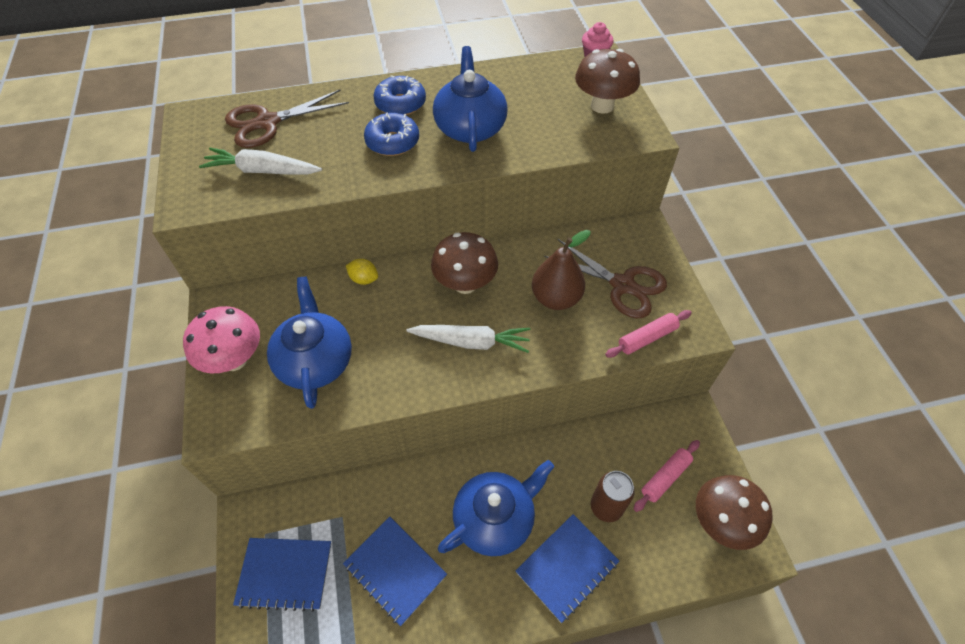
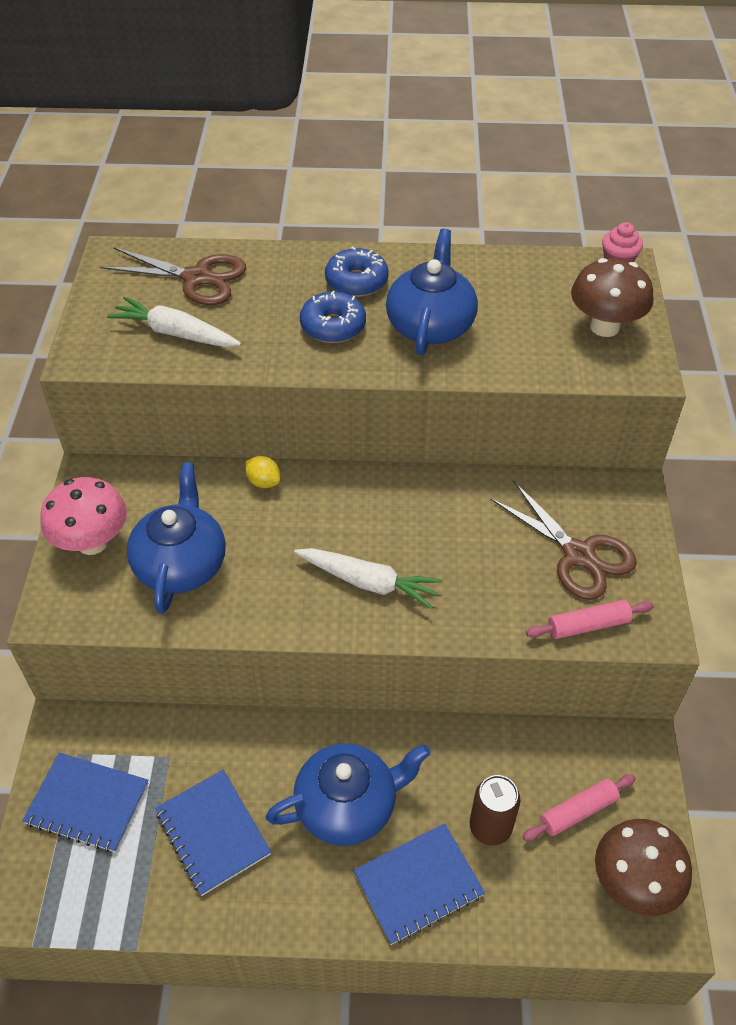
camera: 15 degrees right, 5 degrees down
brown scissors [225,90,349,148] -> brown scissors turned 150 degrees counterclockwise [100,247,247,305]
brown mushroom [431,232,498,294] -> none
brown pear [532,230,591,310] -> none

